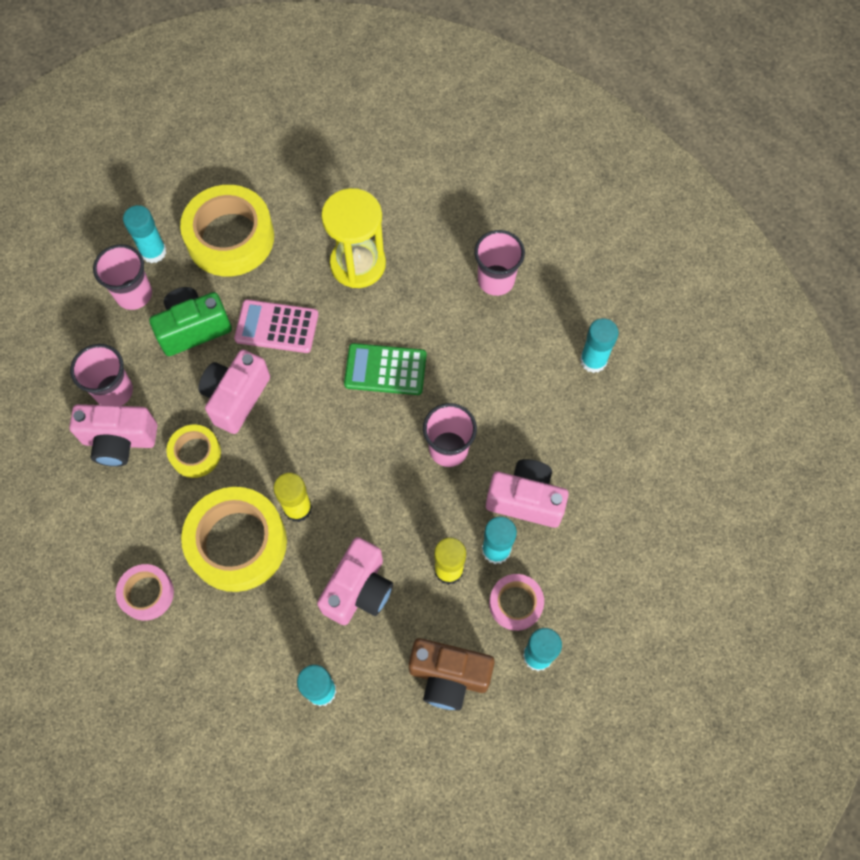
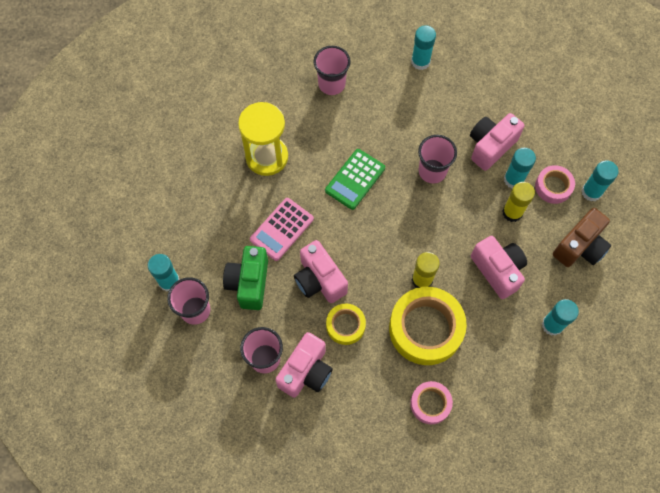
camera: 60 degrees left, 0 degrees up
yellow tape [180,185,274,276] -> none

